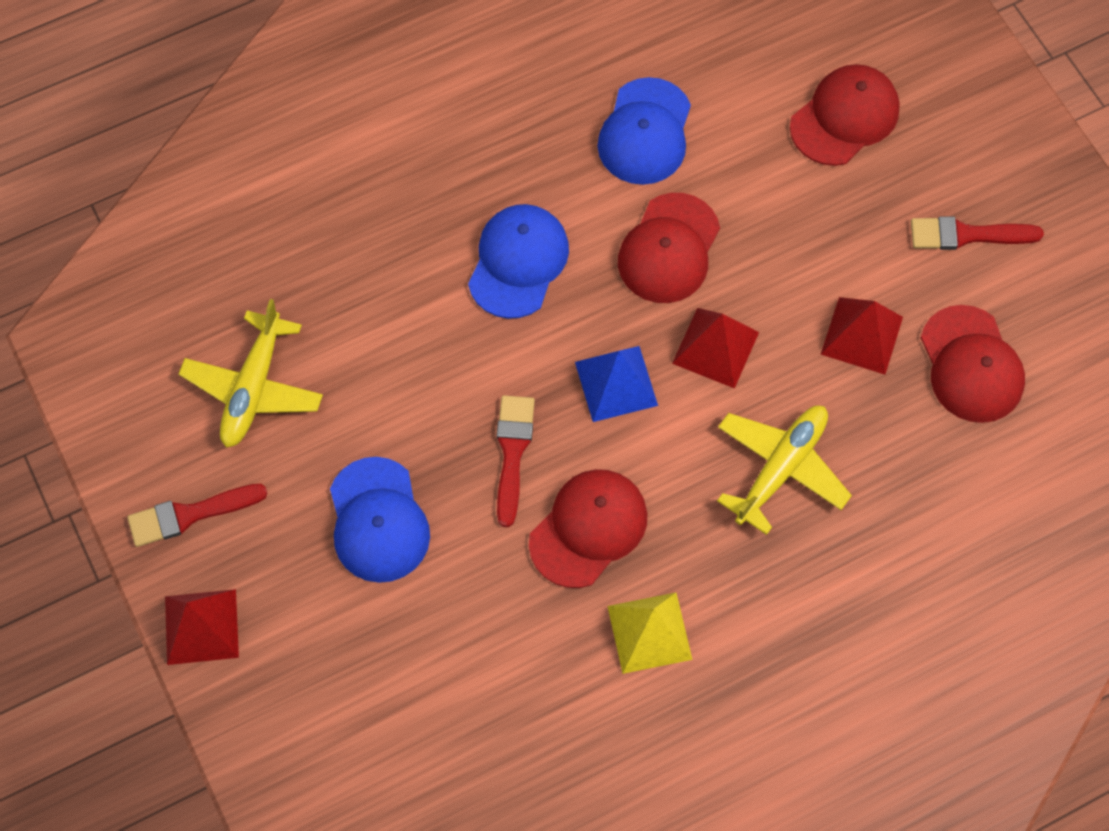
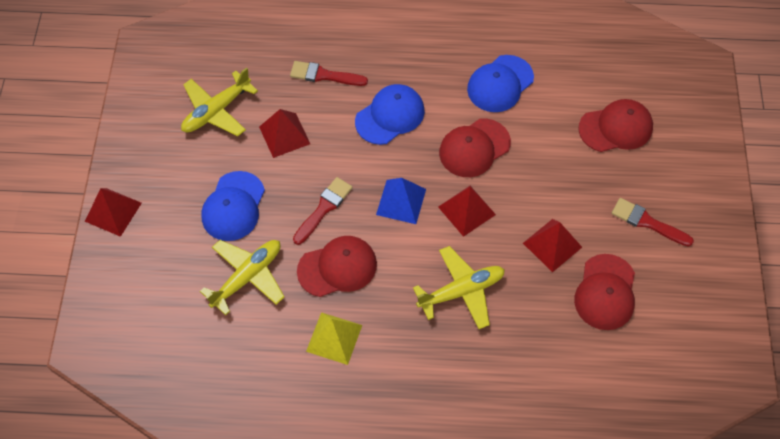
camera: 30 degrees right, 5 degrees down
red brush [127,484,268,547] -> red brush moved to [290,61,368,86]
none -> yellow plane [200,240,285,315]
none -> red pyramid [259,109,310,158]

